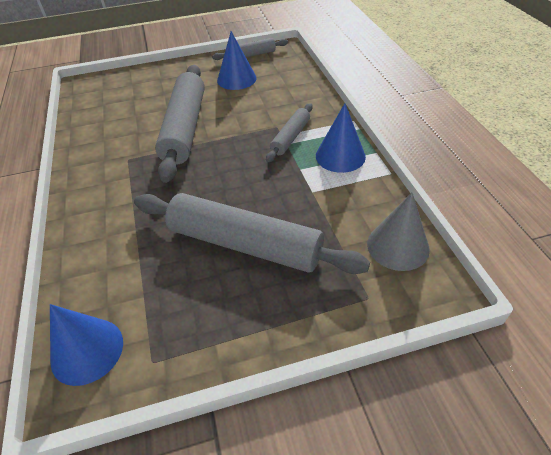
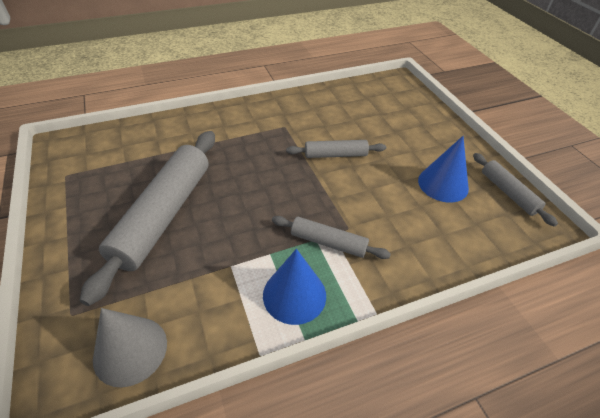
camera: 80 degrees right, 0 degrees up
blue cone [50,304,123,386] -> none
grey rolling pin [155,65,205,183] -> grey rolling pin [286,140,386,158], size x0.51

